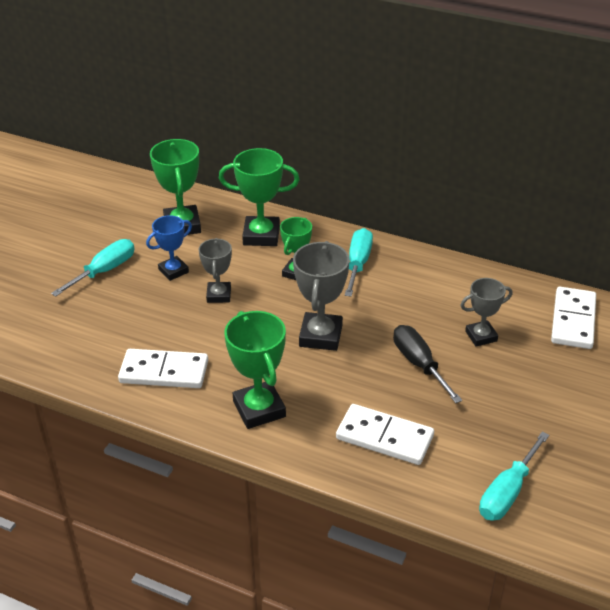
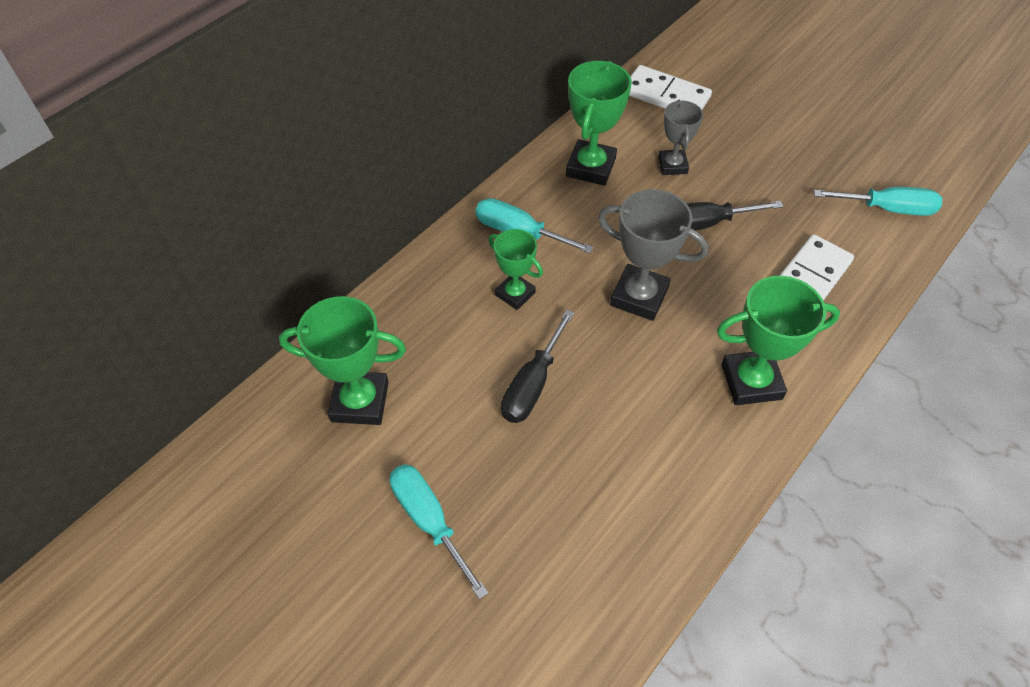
camera: 75 degrees left, 15 degrees up
white domino [118,349,208,388] -> none
blue trophy [146,215,192,281] -> none
grey trophy [199,238,232,303] -> black screwdriver [501,309,574,423]
green trophy [219,148,300,246] -> green trophy moved to [566,61,632,186]
turquoise screwdriver [479,432,549,521] -> turquoise screwdriver turned 45 degrees counterclockwise [814,187,942,216]

